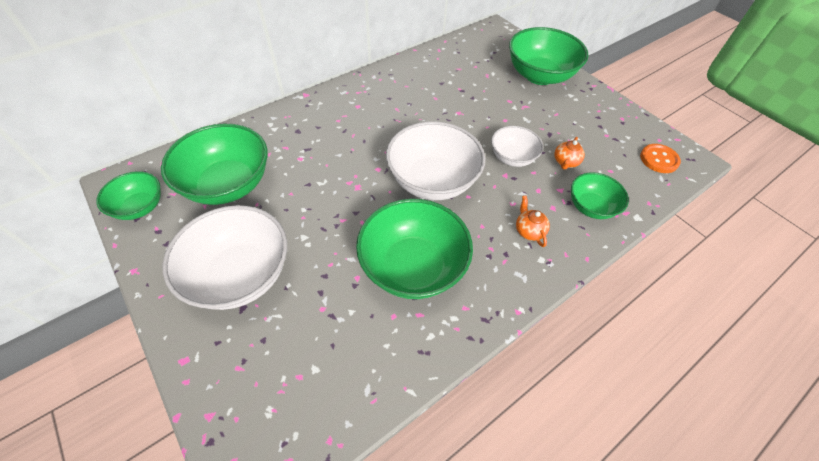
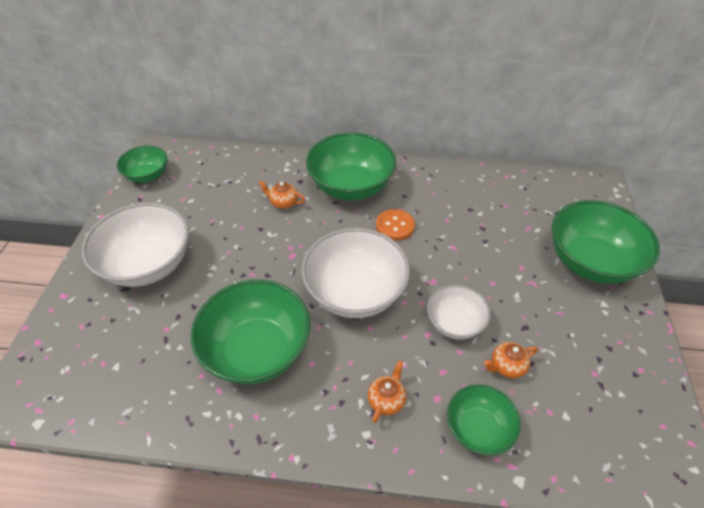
camera: 45 degrees right, 5 degrees down
green bowl [161,124,268,205] -> green bowl moved to [306,132,396,200]
orange button [640,144,681,173] -> orange button moved to [376,209,415,241]
none -> orange teapot [259,181,305,209]

